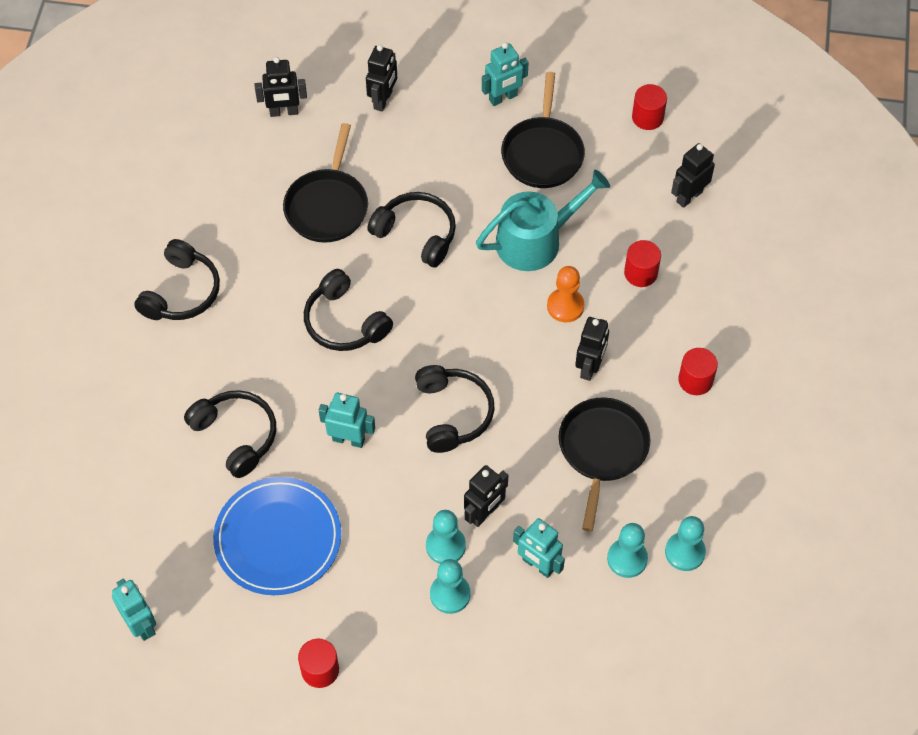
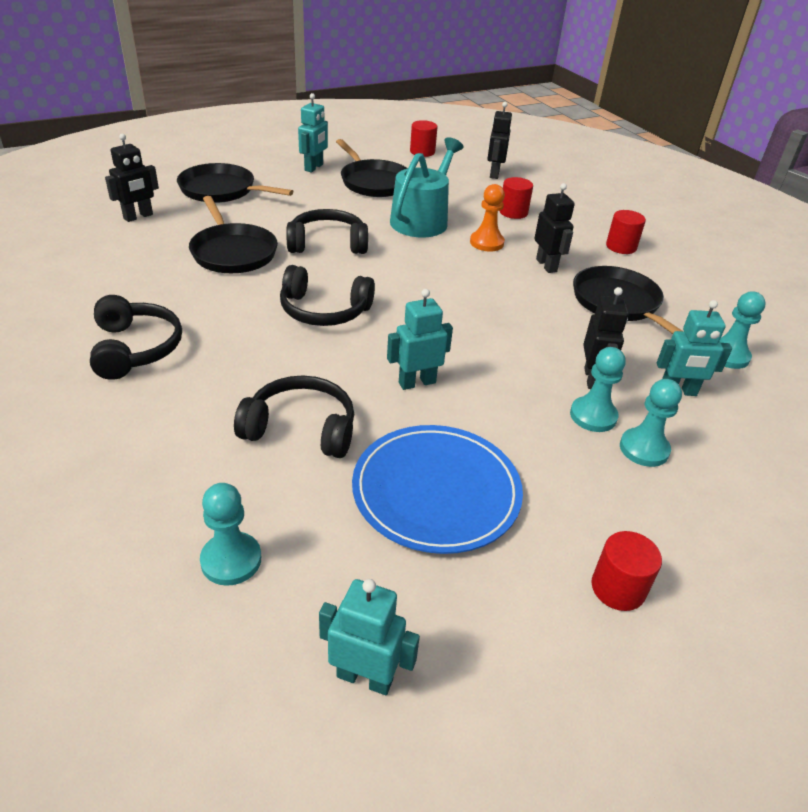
camera: 40 degrees left, 20 degrees down
black robot [366,45,397,112] -> black pan [177,163,293,203]
black headphones [415,365,495,453] -> none
turquoise pawn [665,516,706,571] -> turquoise pawn moved to [200,483,261,586]

